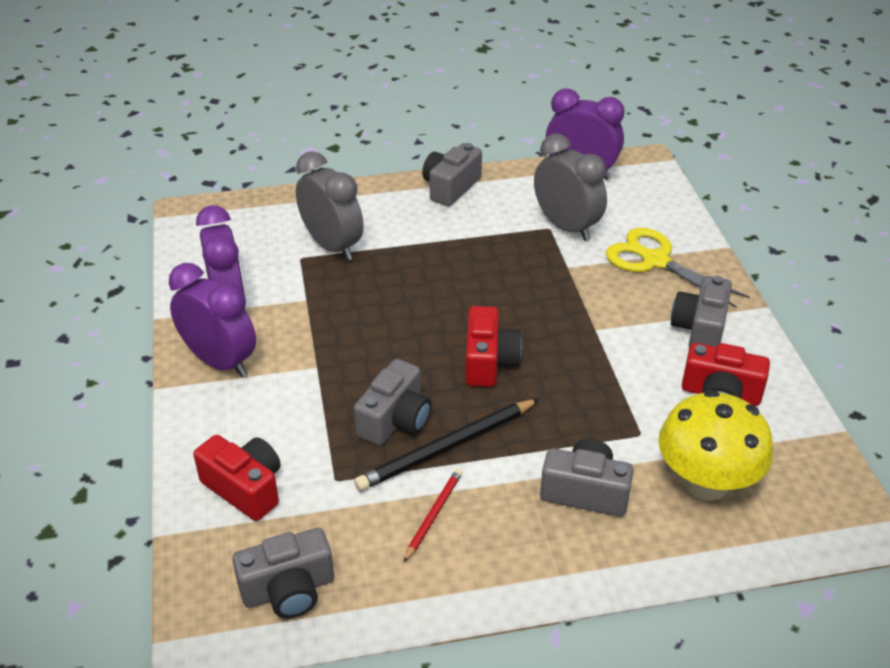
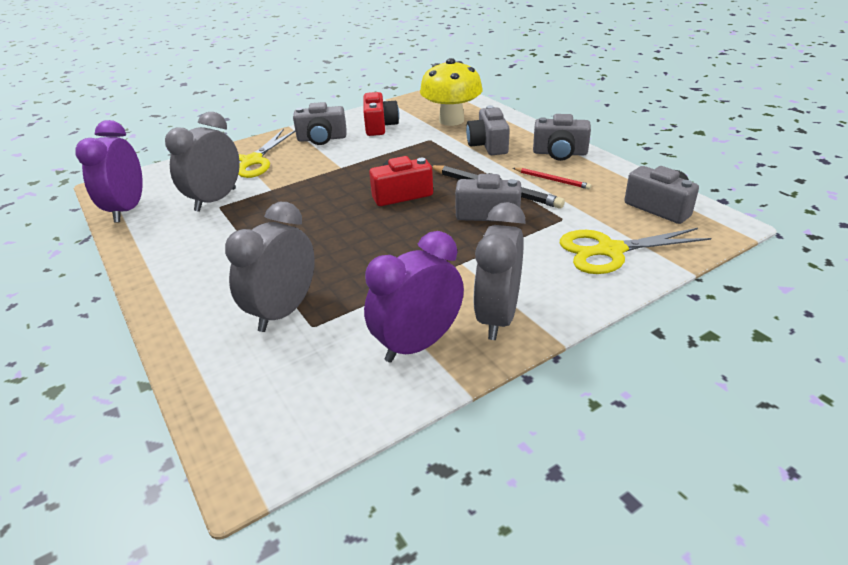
camera: 110 degrees left, 5 degrees down
purple clock [169,263,256,377] -> grey clock [473,202,526,340]
red camera [193,435,281,521] -> yellow scissors [560,228,711,274]
red pencil [404,468,462,562] -> red pencil turned 150 degrees counterclockwise [513,168,591,189]
grey camera [422,143,482,206] -> grey camera moved to [533,114,591,161]

